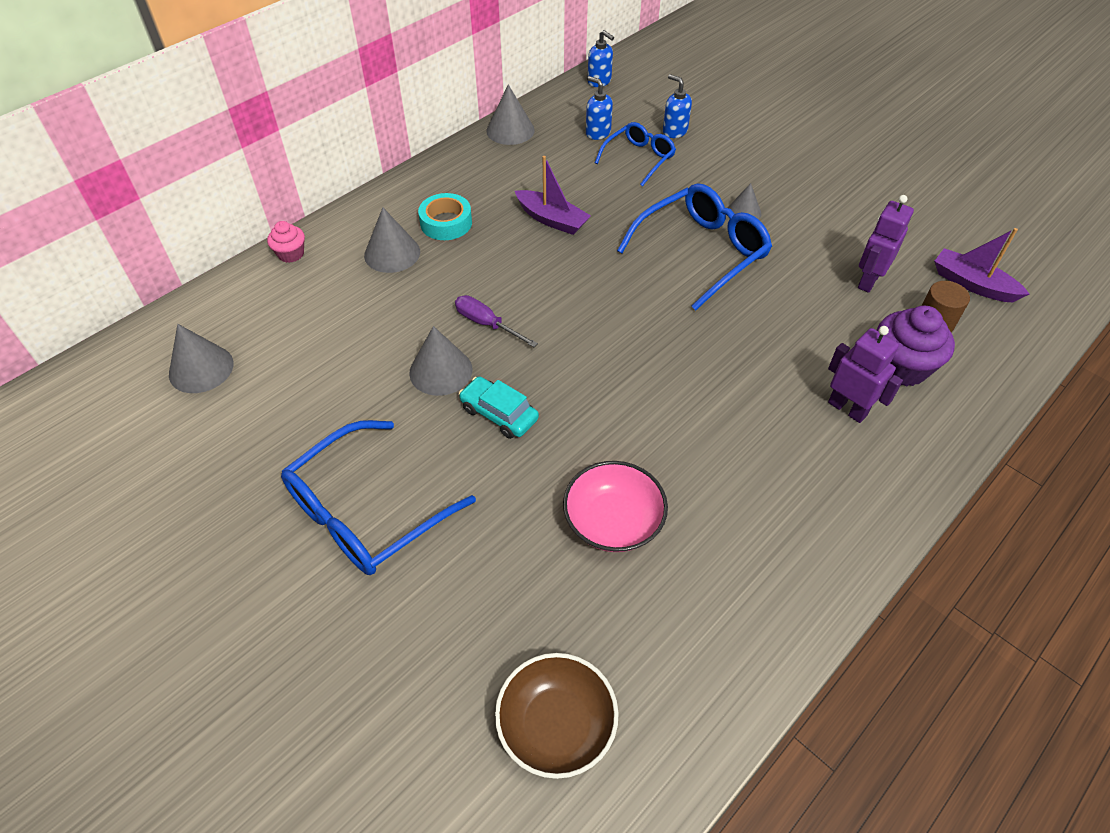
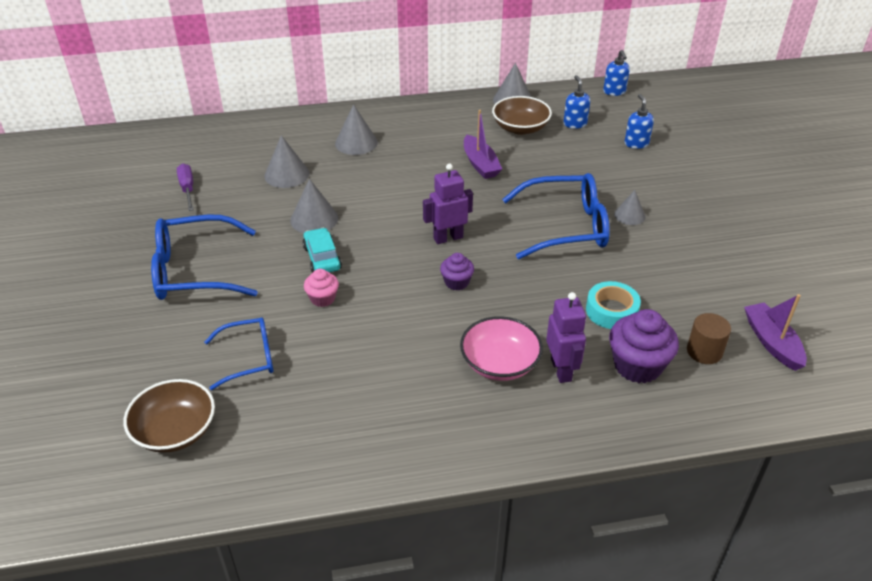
camera: 35 degrees right, 10 degrees down
grey cone [169,324,234,393] -> grey cone moved to [264,135,309,188]
pink cupcake [267,221,305,263] -> pink cupcake moved to [304,269,339,307]
turquoise tape [418,193,472,240] -> turquoise tape moved to [586,281,641,329]
purple screwdriver [455,295,538,347] -> purple screwdriver moved to [177,163,194,211]
pink bowl [563,461,668,552] -> pink bowl moved to [460,316,543,381]
blue glasses [595,122,676,186] -> blue glasses moved to [204,317,273,390]
purple robot [858,195,914,293] -> purple robot moved to [423,163,473,244]
none -> purple cupcake [440,253,474,291]
none -> brown bowl [492,96,552,135]

